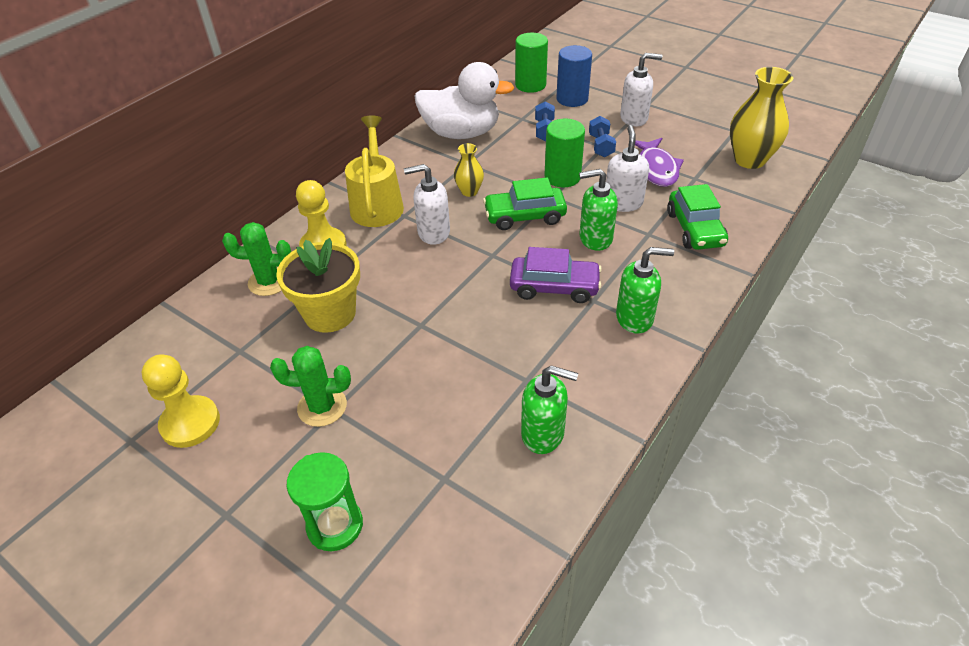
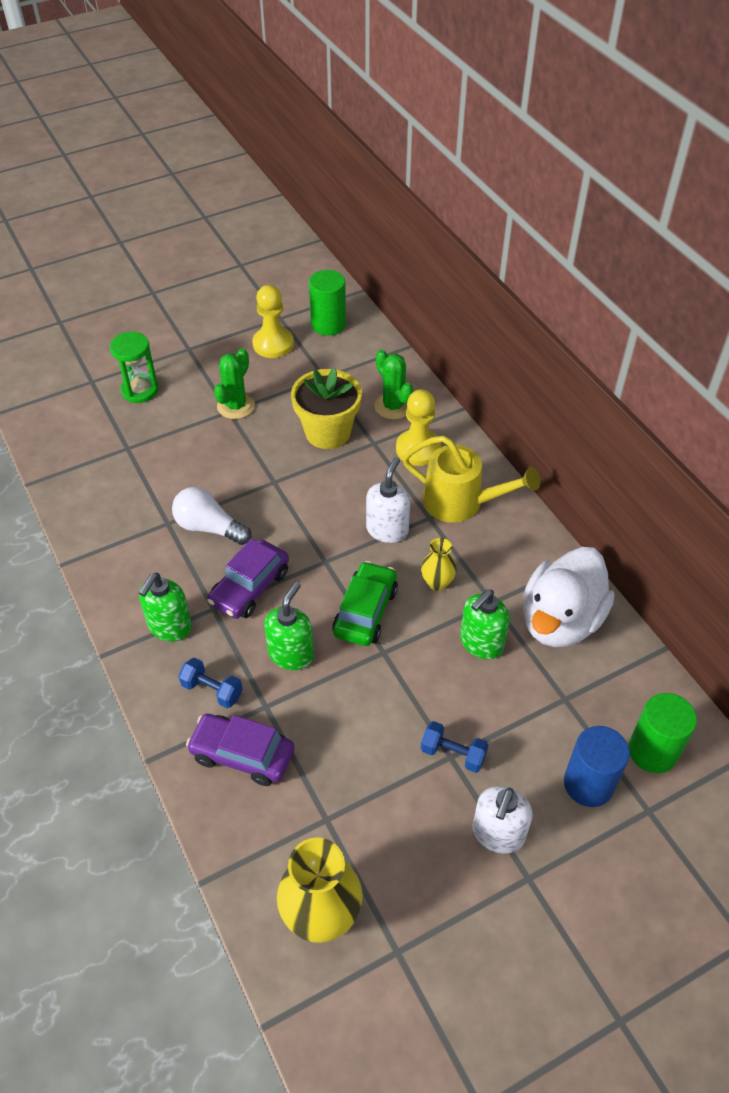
camera: 115 degrees right, 5 degrees up
green cactus [222,222,291,296] -> green cactus turned 60 degrees counterclockwise [374,350,413,419]
green soap dispenser [521,365,578,454] -> green soap dispenser moved to [460,589,510,659]
blue dumbbell [535,101,555,142] -> blue dumbbell moved to [178,657,243,708]
green cylinder [545,119,585,187] -> green cylinder moved to [309,270,346,336]
white soap dispenser [606,125,649,212] -> none
purple fish [635,138,684,187] -> none
green car [667,184,728,250] -> purple car [186,714,294,786]
none -> white light bulb [172,487,252,545]

